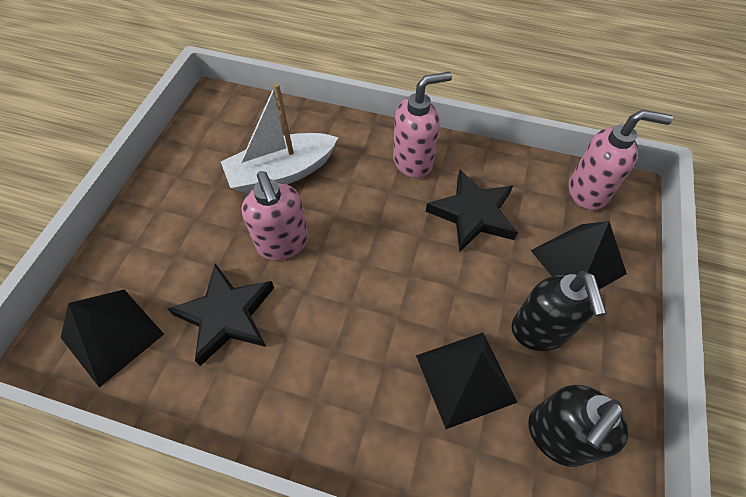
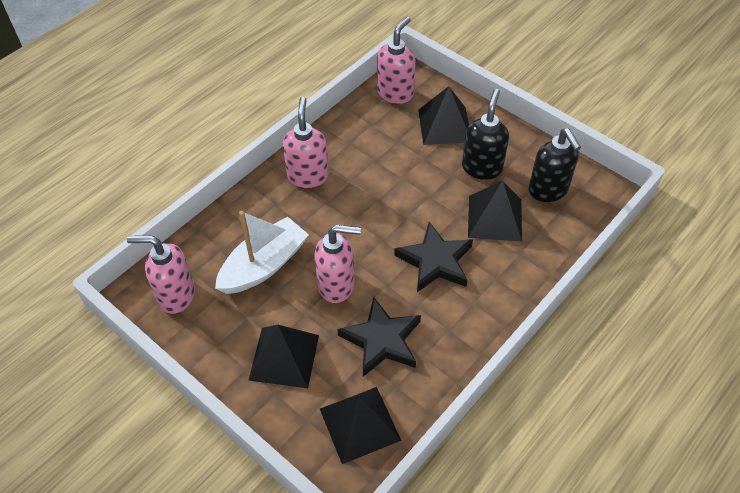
camera: 65 degrees left, 5 degrees down
white boat [221,83,338,194] -> white boat turned 135 degrees counterclockwise [215,211,309,294]
black star [426,170,518,252] -> black star moved to [394,222,473,292]
black soap dispenser [512,271,607,351] -> black soap dispenser turned 90 degrees counterclockwise [462,89,509,180]
none -> pink soap dispenser [127,235,195,314]
none -> black pyramid [249,325,319,388]

